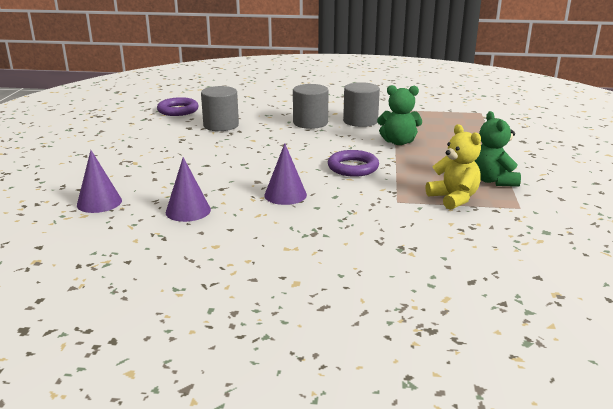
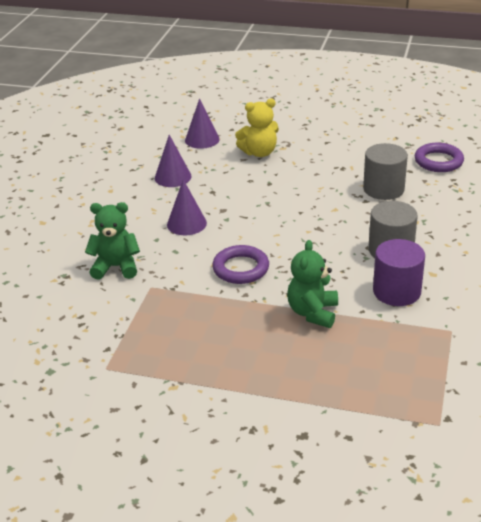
camera: 100 degrees right, 10 degrees up
grey cylinder [343,82,380,127] -> purple cylinder [373,239,425,306]
yellow teddy bear [426,124,481,210] -> yellow teddy bear moved to [235,98,279,157]
green teddy bear [475,111,521,187] -> green teddy bear moved to [85,202,140,280]

